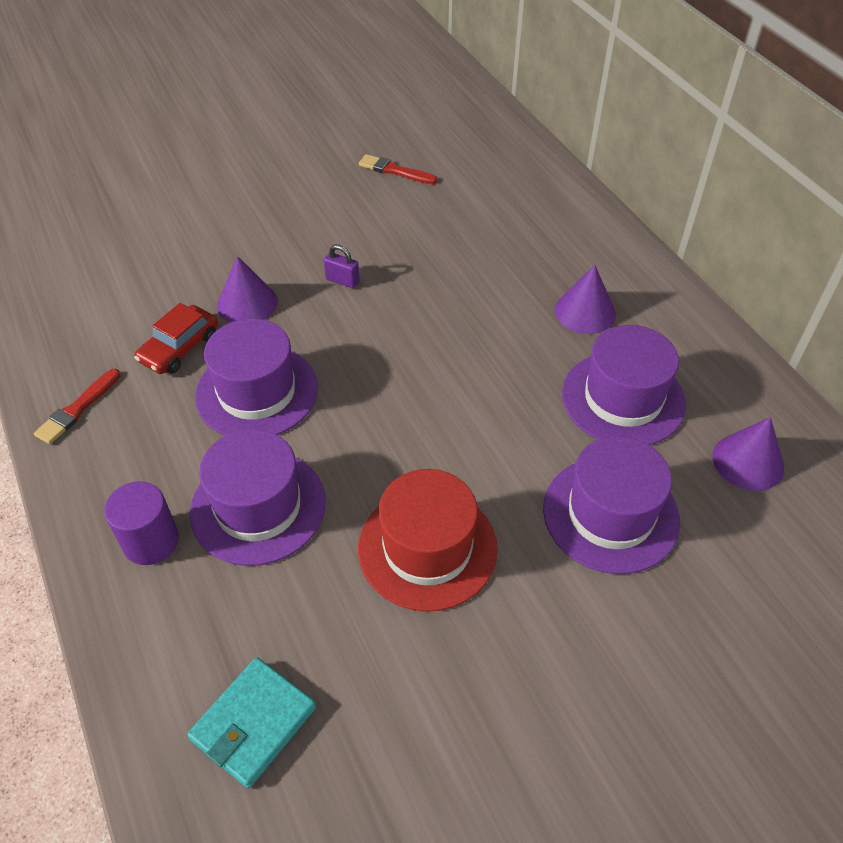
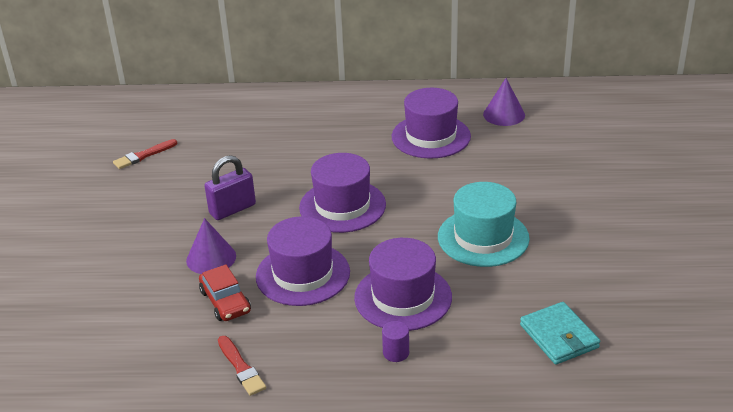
camera: 60 degrees left, 15 degrees down
purple cylinder [104,481,179,565] -> purple cylinder [382,321,409,362], size x0.63
purple padlock [324,244,360,288] -> purple padlock [205,155,256,220], size x1.75
red hat [358,469,498,612] -> turquoise hat [438,182,530,267]
purple hat [543,436,680,574] -> purple hat moved to [299,153,386,233]
purple cone [555,265,616,334] -> none

